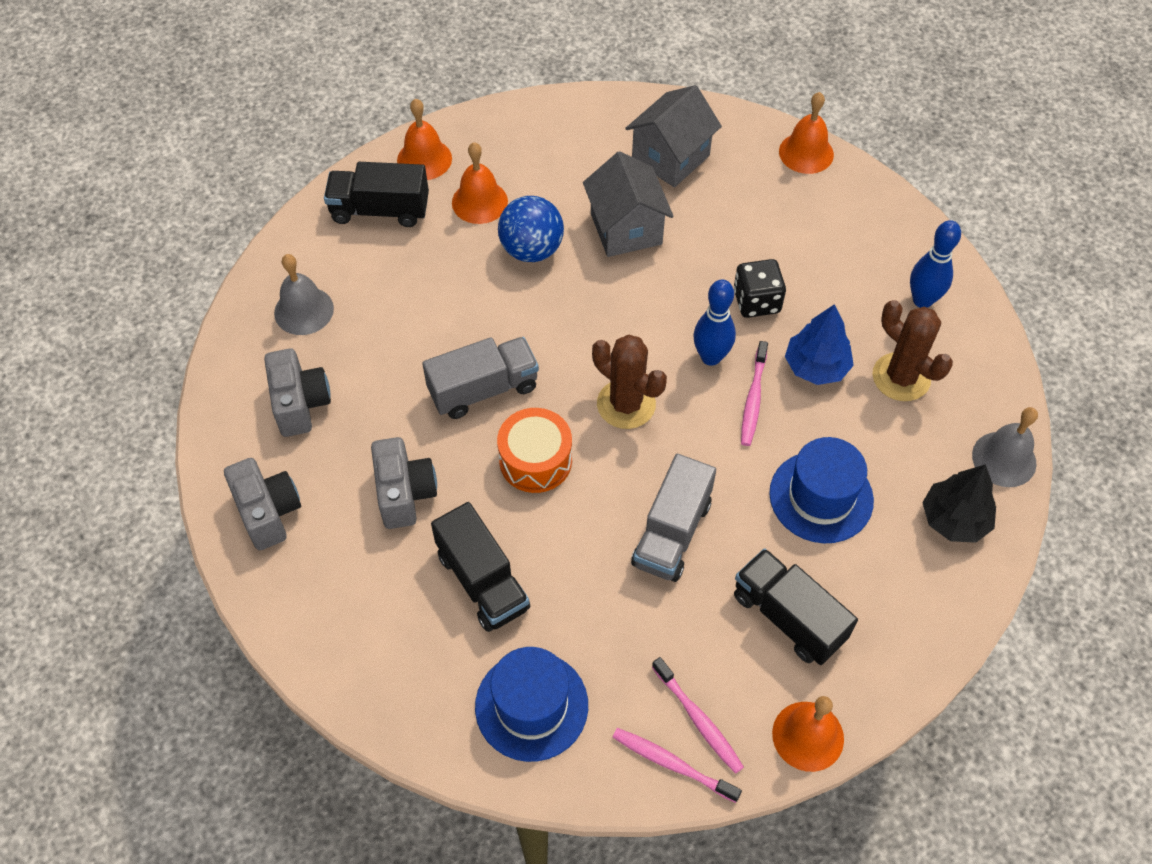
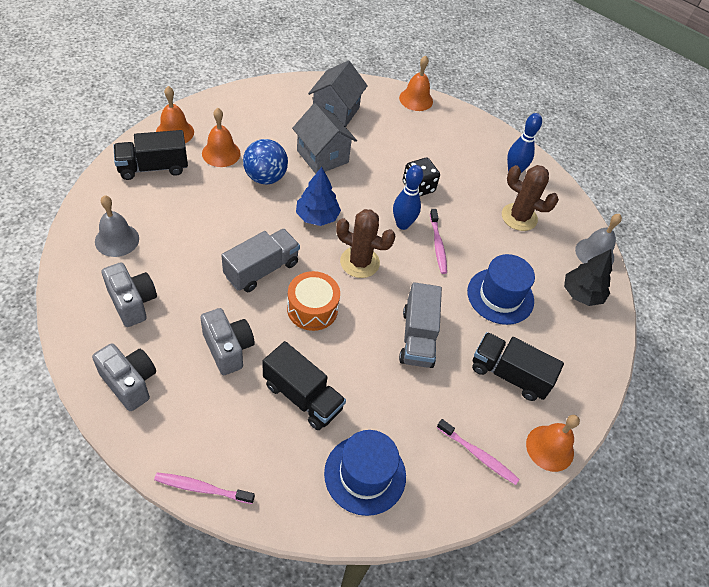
camera: 25 degrees left, 5 degrees down
pink toothbrush [612,728,742,803] -> pink toothbrush moved to [154,472,255,504]
blue tree [785,304,854,385] -> blue tree moved to [296,167,341,226]

